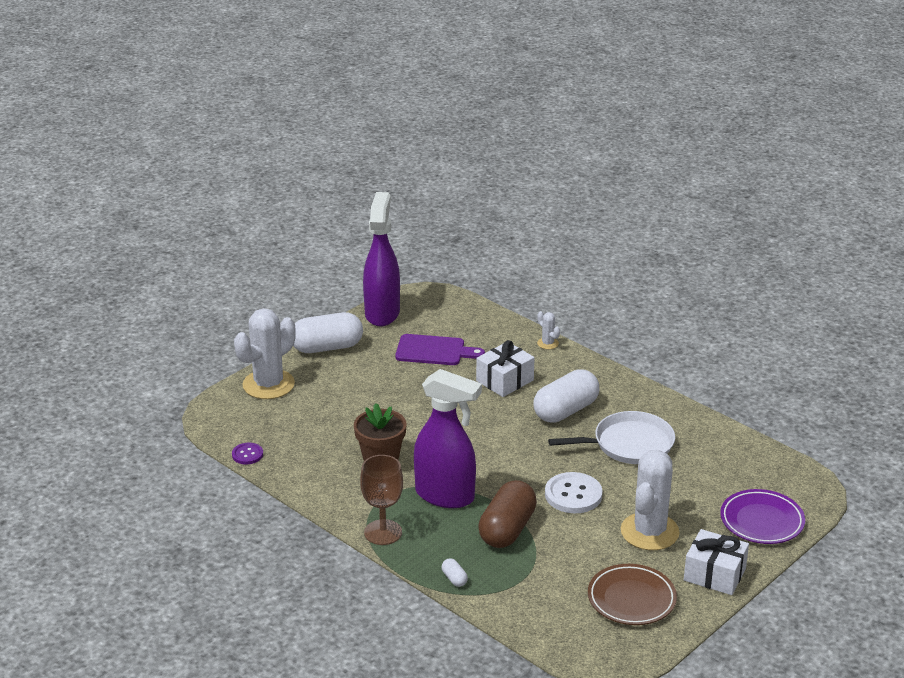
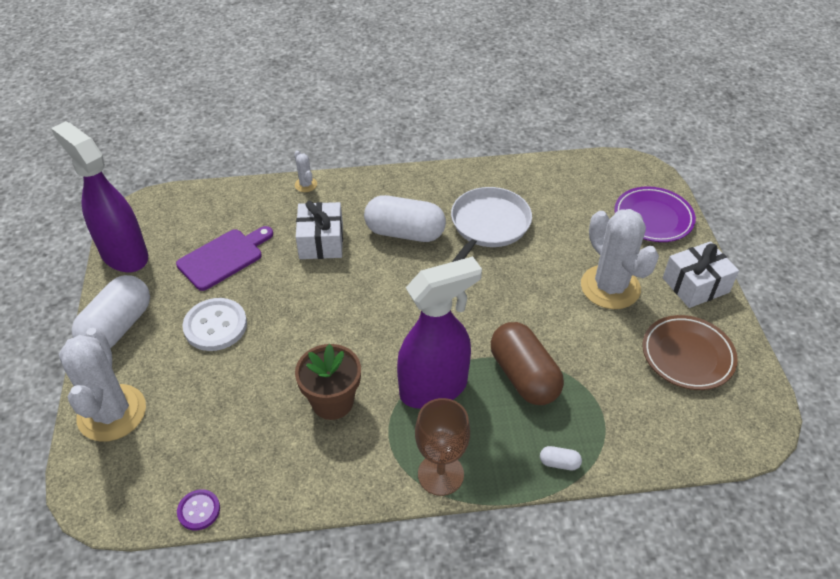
camera: 50 degrees left, 15 degrees up
white capsule [533,369,599,423] -> white capsule turned 75 degrees counterclockwise [364,195,446,242]
white cactus [537,311,560,349] -> white cactus turned 60 degrees clockwise [294,151,317,192]
white button [545,472,603,513] -> white button moved to [182,298,247,351]

